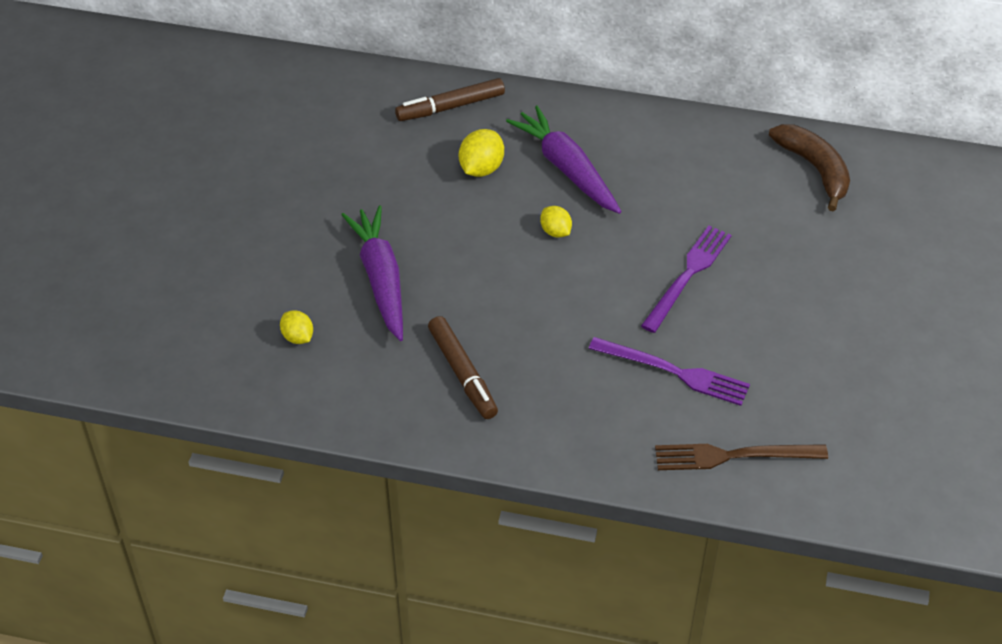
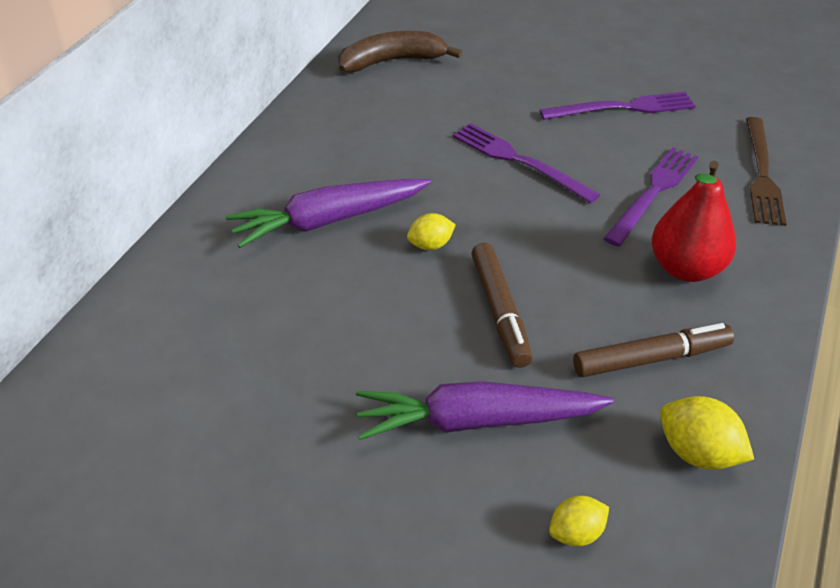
camera: 80 degrees left, 5 degrees down
brown marker [395,78,505,121] -> brown marker moved to [471,243,532,368]
yellow lemon [459,129,504,177] -> yellow lemon moved to [660,396,754,470]
none -> purple fork [540,92,696,120]
none -> red pear [652,161,736,282]

